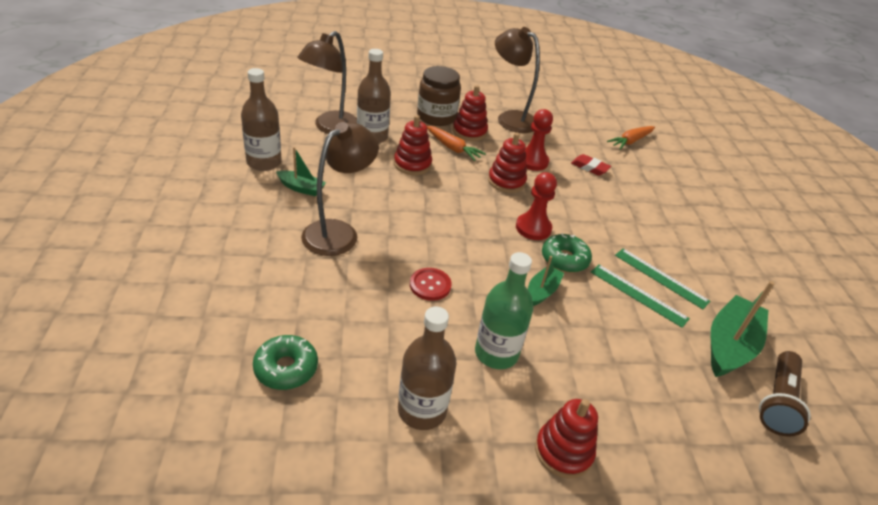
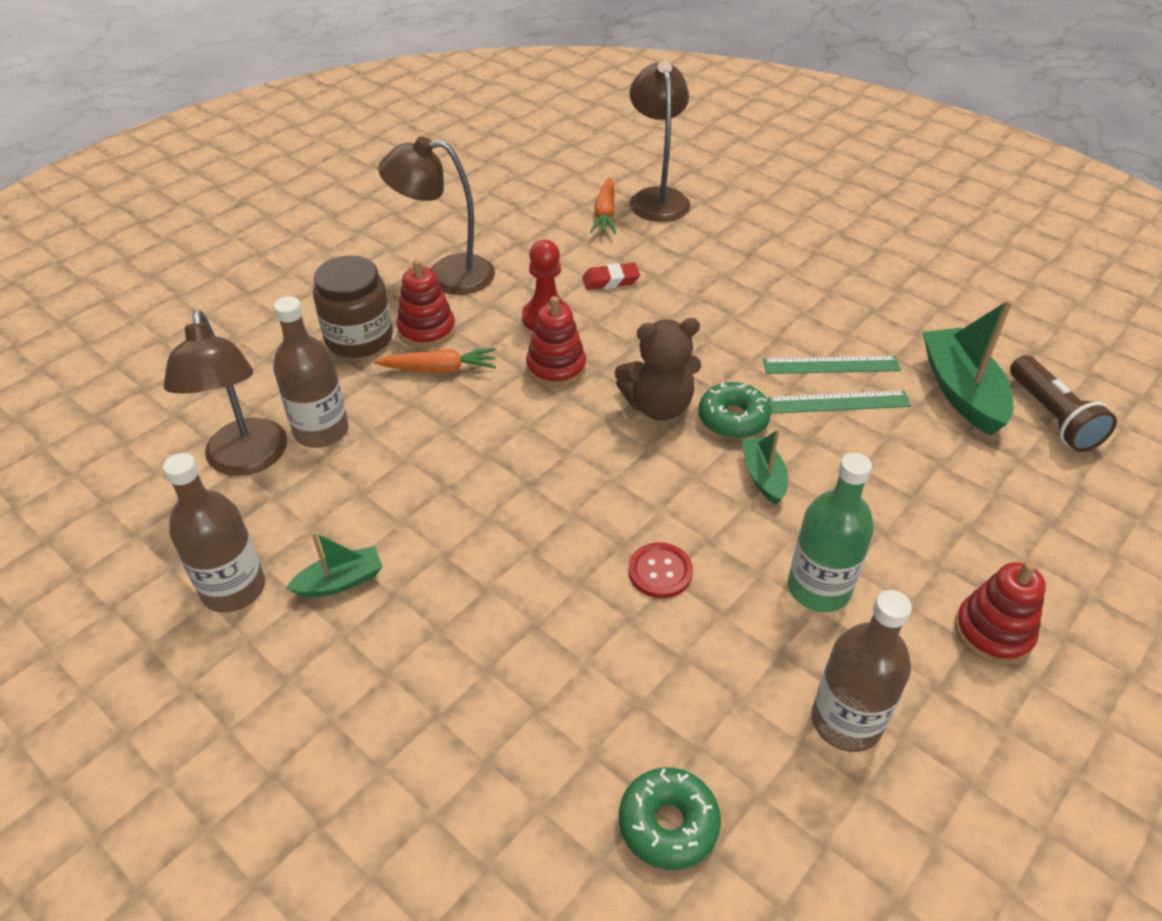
camera: 40 degrees left, 5 degrees up
brown lamp [301,122,379,256] -> brown lamp moved to [629,61,691,222]
red stacking toy [394,115,432,175] -> none
red pawn [516,172,557,240] -> brown teddy bear [615,318,701,421]

